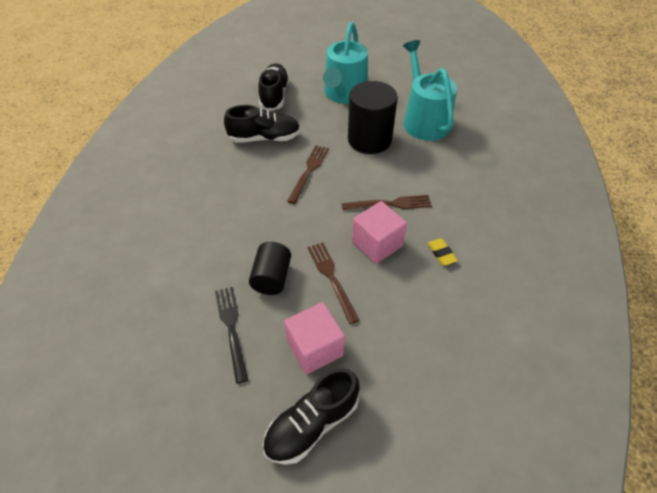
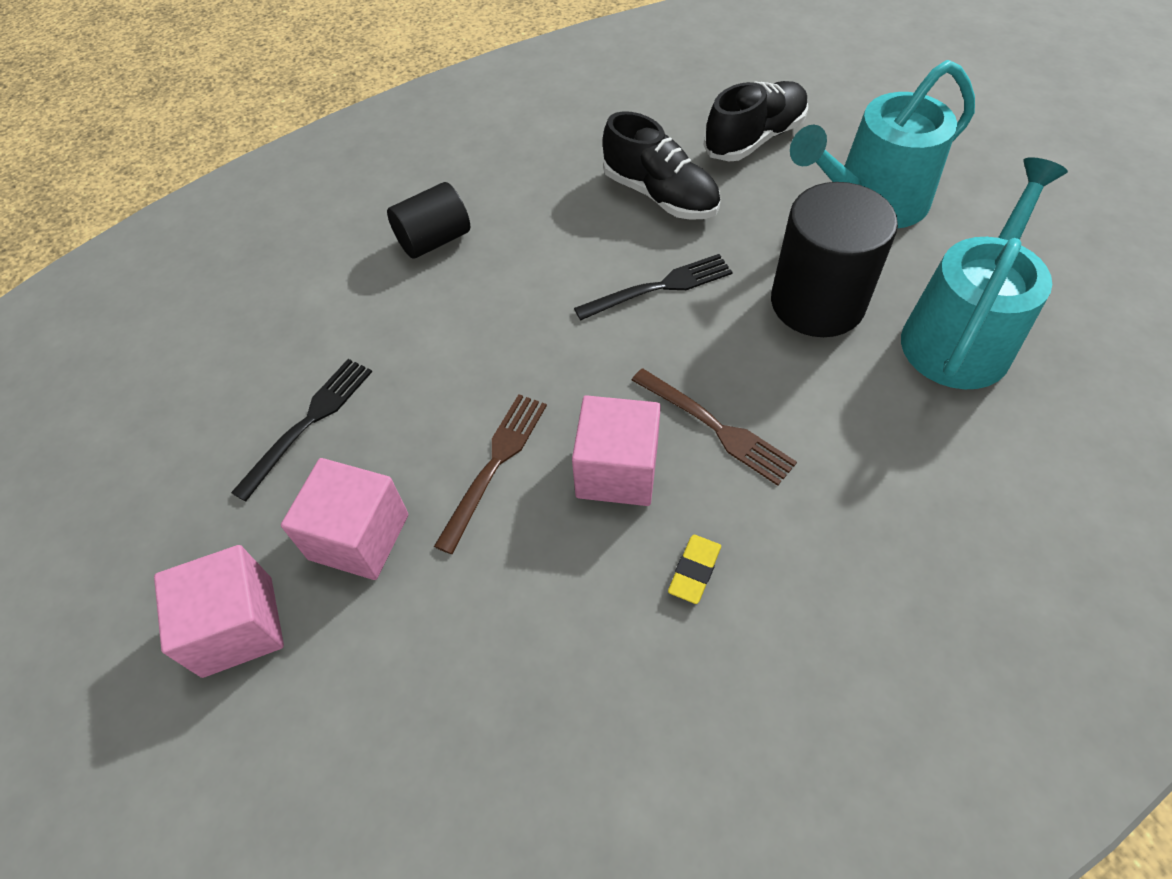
camera: 50 degrees right, 5 degrees up
black cylinder [249,242,291,295] -> black cylinder moved to [387,182,470,259]
black shoe [262,368,359,465] -> pink cube [154,545,284,678]
brown fork [287,145,329,204] -> black fork [574,254,733,320]

